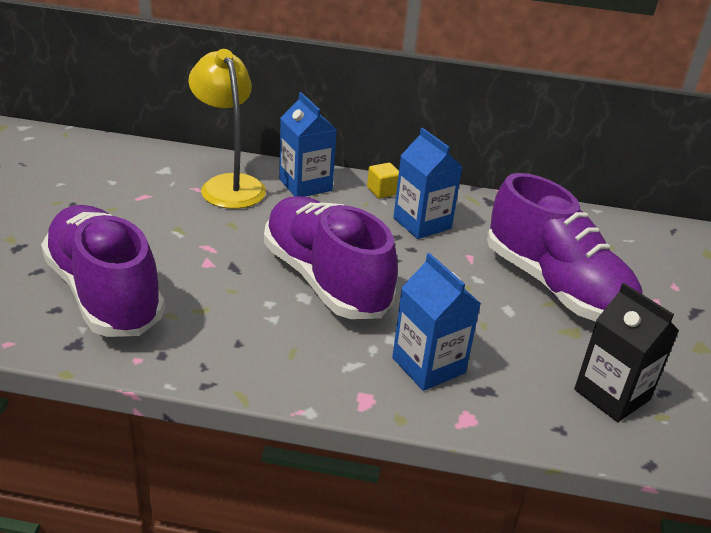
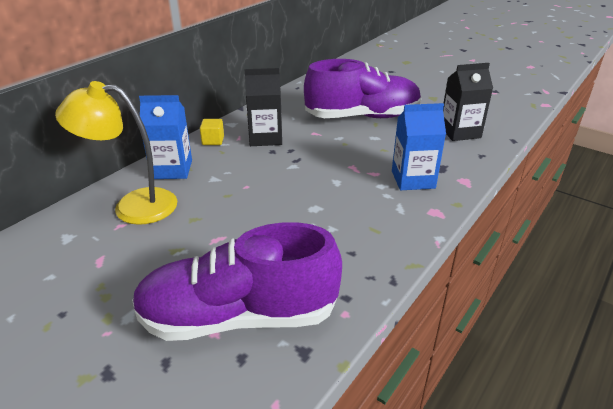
camera: 60 degrees left, 0 degrees up
purple shoe [264,196,398,319] -> none
blue carton [393,128,463,239] -> black carton [245,68,282,146]

